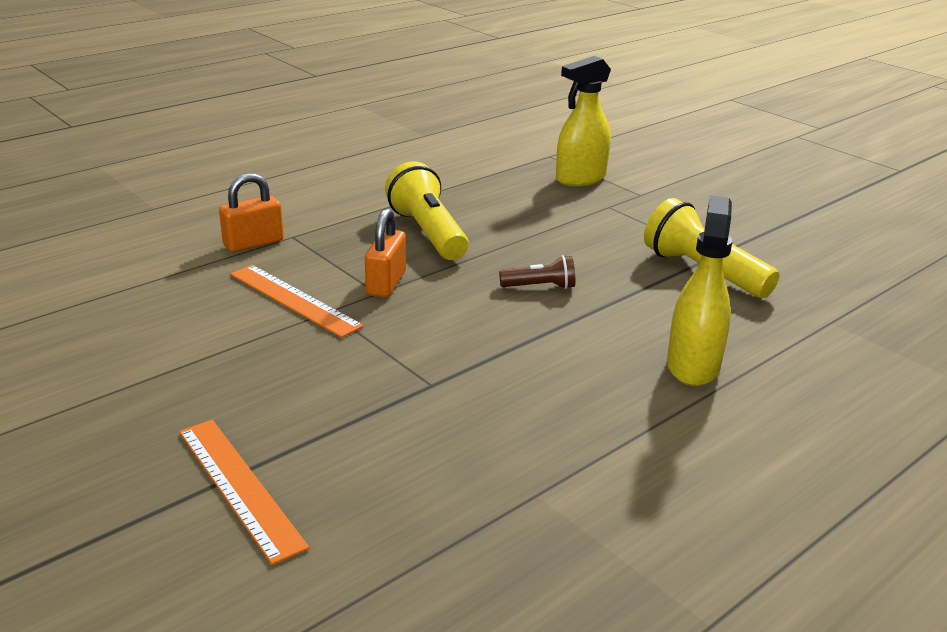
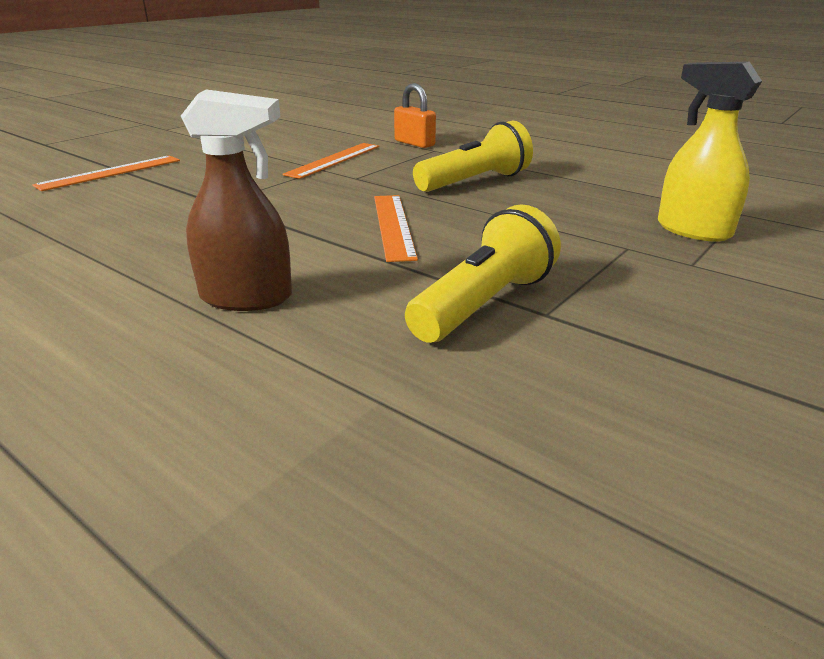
camera: 80 degrees right, 0 degrees up
orange padlock [365,208,406,298] -> none
brown flashlight [499,255,575,289] -> orange ruler [374,195,418,262]
yellow spray bottle [667,195,733,386] -> brown spray bottle [181,89,292,311]

